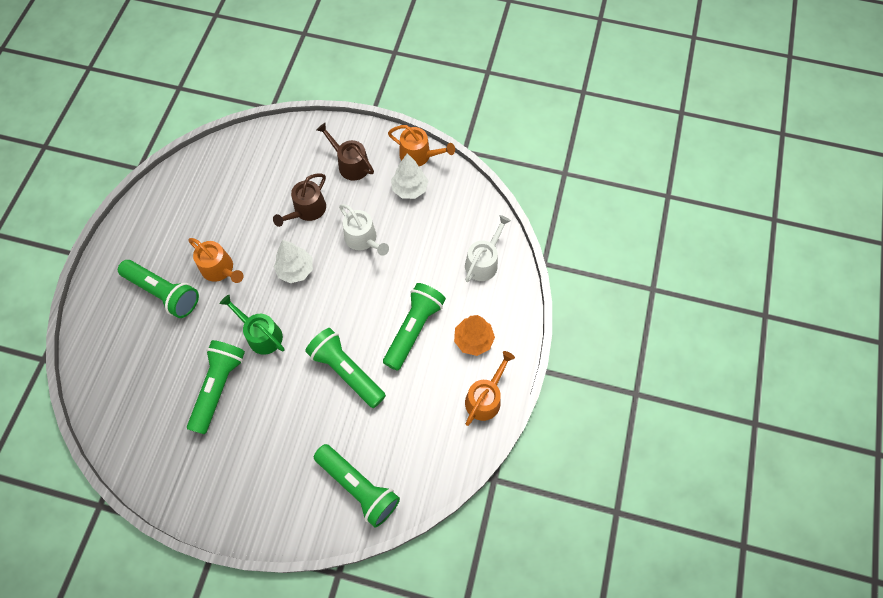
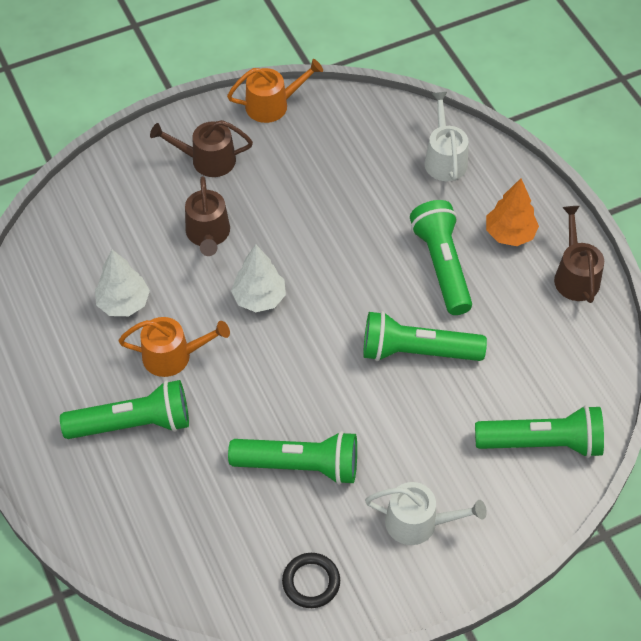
camera: 40 degrees left, 10 degrees down
green flashlight [187,340,245,434] -> green flashlight turned 120 degrees clockwise [228,431,357,485]
green watering can [220,295,285,355] -> none
white watering can [339,204,389,256] -> white watering can moved to [365,482,487,545]
white tree [391,153,428,199] -> white tree moved to [95,250,150,316]
orange watering can [465,351,515,426] -> brown watering can [554,206,604,303]
none -> black ring [282,553,340,608]

